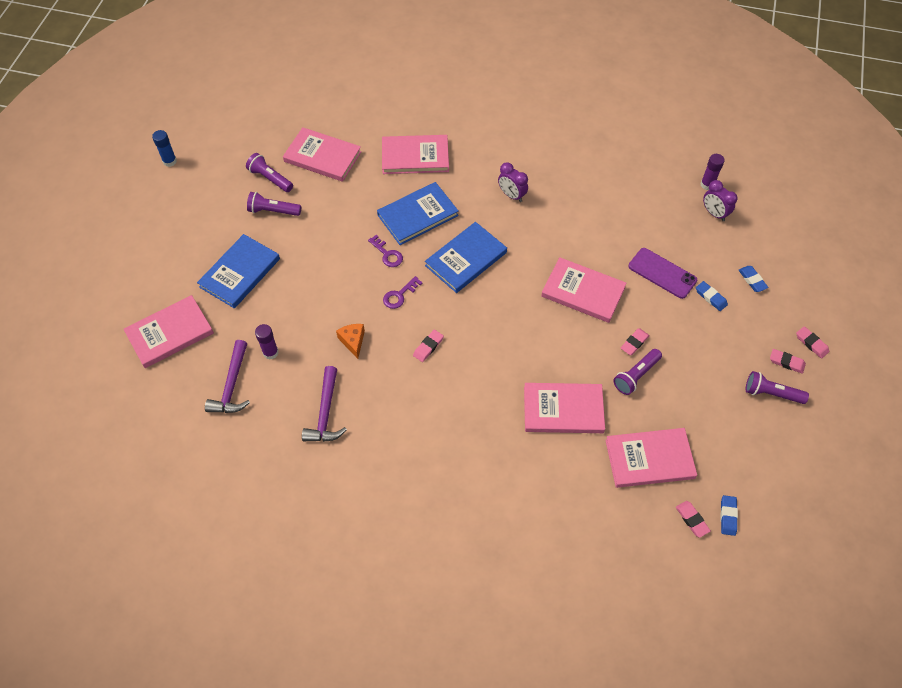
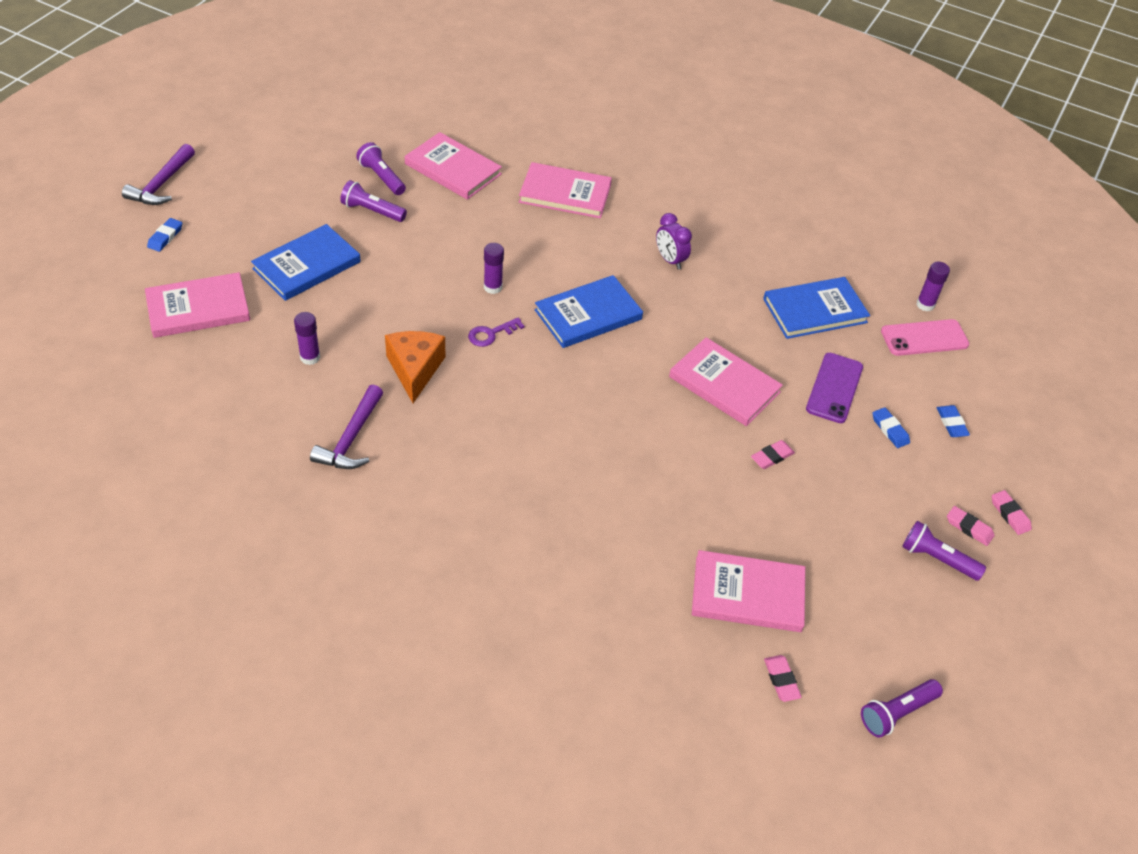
camera: 10 degrees right, 10 degrees down
blue glue stick [152,130,177,167] -> none
purple hammer [205,340,250,413] -> purple hammer moved to [122,144,195,205]
orange cheese [336,324,365,359] -> orange cheese [385,331,445,403], size x1.65
purple key [368,235,403,267] -> purple glue stick [484,243,504,294]
blue book [377,182,459,245] -> blue book moved to [763,277,870,339]
pink eraser [413,330,444,362] -> none
pink book [524,383,605,433] -> none
purple flashlight [613,349,662,395] -> purple flashlight moved to [861,679,943,738]
purple phone [628,248,697,299] -> purple phone turned 60 degrees clockwise [806,353,863,423]
purple clock [703,180,738,221] -> pink phone [881,319,969,356]
blue eraser [721,495,738,536] -> blue eraser moved to [147,218,182,252]

